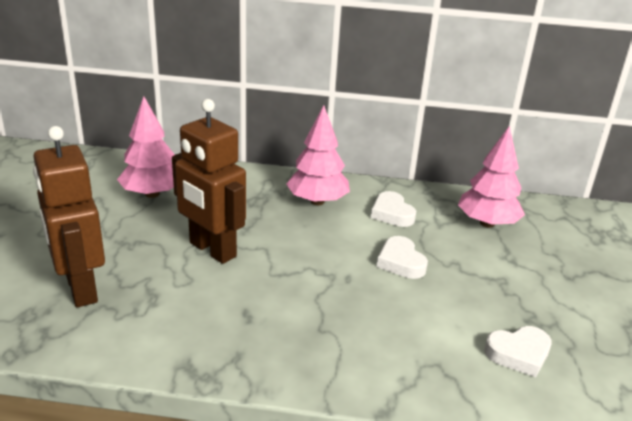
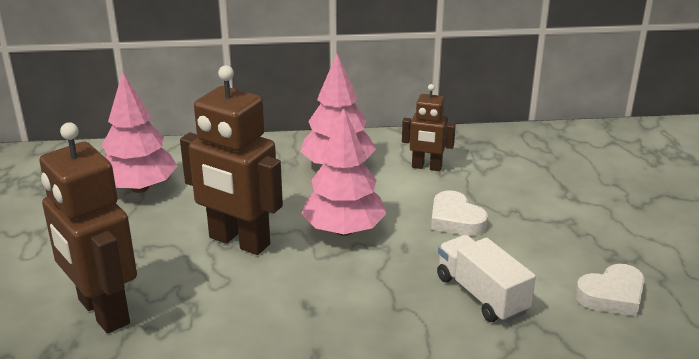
camera: 10 degrees left, 0 degrees up
white heart [371,191,416,227] -> brown robot [402,84,456,171]
pink tree [458,126,525,228] -> pink tree moved to [301,107,387,236]
none -> white truck [437,235,536,323]

